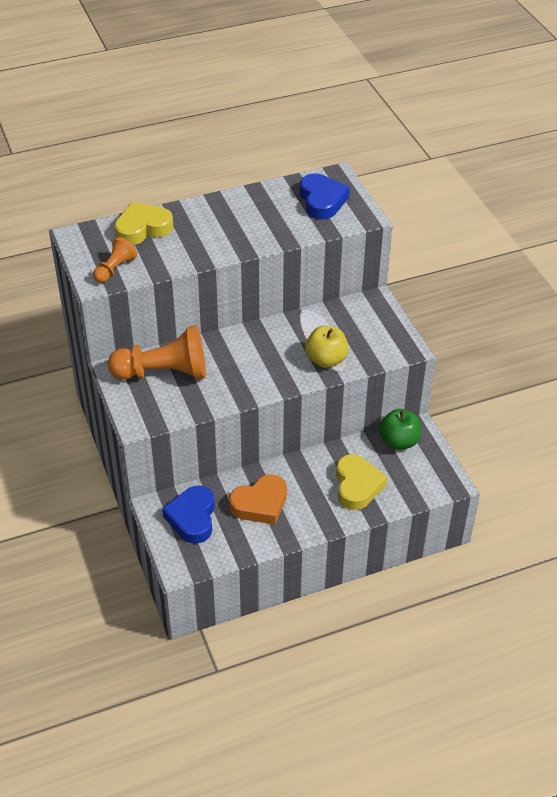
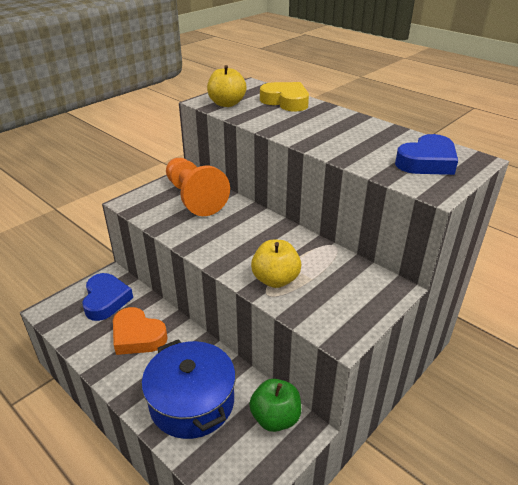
camera: 65 degrees right, 10 degrees down
orange pawn [93,237,137,283] -> yellow apple [207,65,247,107]
blue heart [162,485,215,544] -> blue heart turned 105 degrees clockwise [82,273,133,321]
yellow heart [336,454,387,510] -> blue pot [142,339,236,439]

